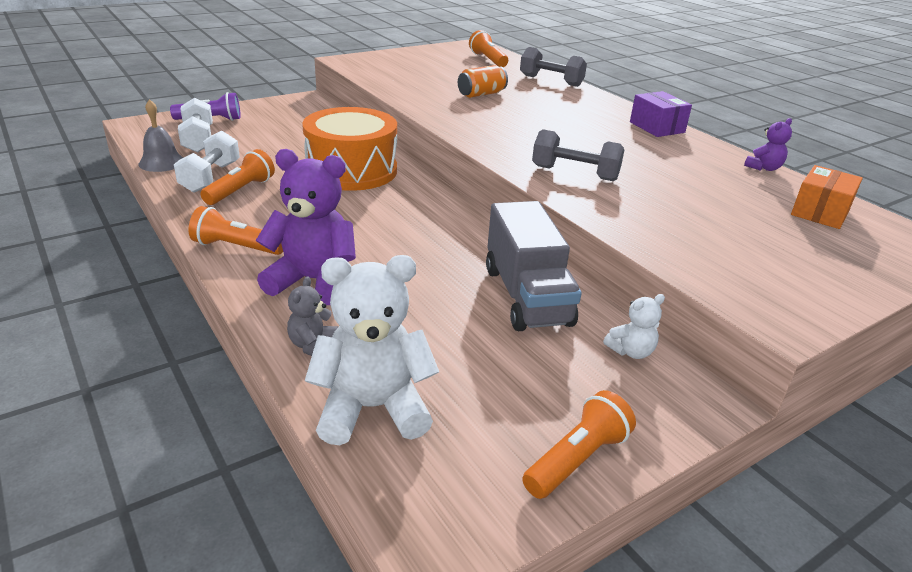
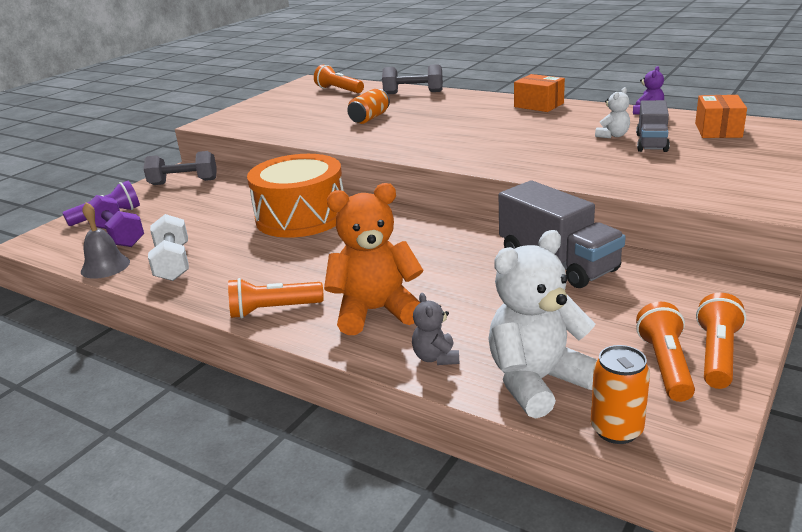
camera: 20 degrees left, 5 degrees down
white dumbbell [178,98,213,152] -> purple dumbbell [88,195,144,247]
orange flashlight [200,149,275,205] -> orange flashlight moved to [636,302,695,402]
purple teddy bear [256,149,356,305] -> orange teddy bear [324,183,423,335]
grey dumbbell [532,129,624,181] -> grey dumbbell moved to [144,151,217,185]
white teddy bear [603,294,665,359] -> white teddy bear moved to [595,87,630,138]
purple box [630,91,692,137] -> orange box [514,74,565,112]
none -> orange can [591,345,650,444]
none -> grey truck [636,100,670,152]

